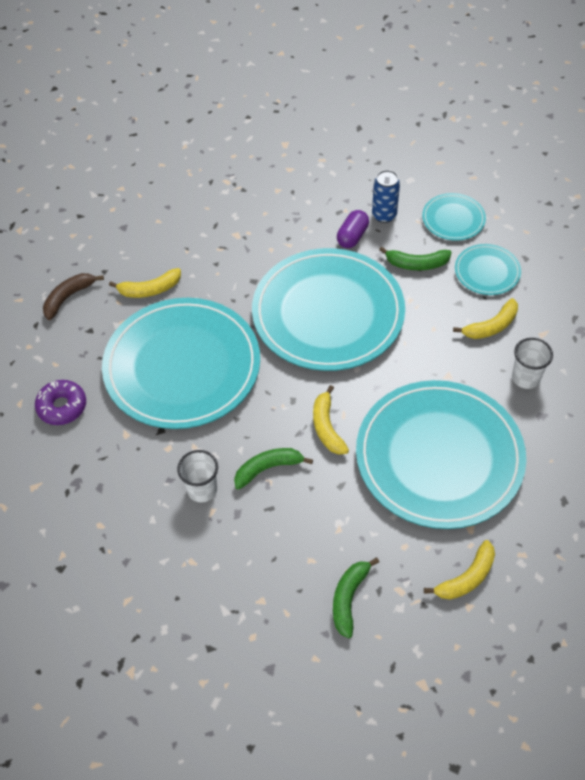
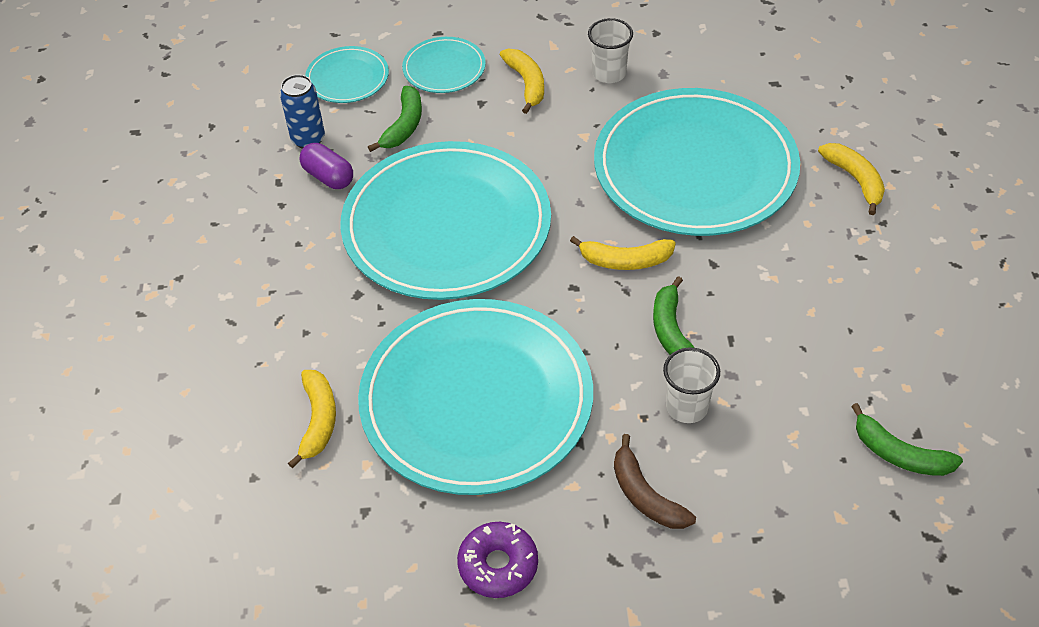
camera: 75 degrees left, 5 degrees down
brown banana [43,273,104,320] -> brown banana moved to [614,434,696,529]
green banana [333,557,379,638] -> green banana moved to [851,403,963,476]

